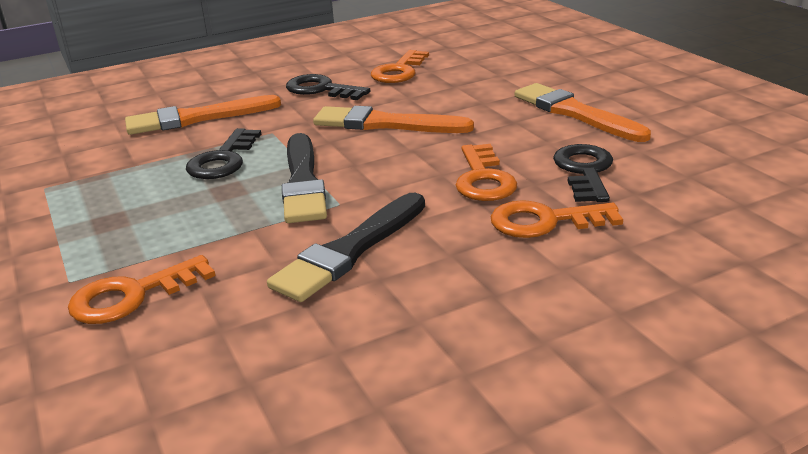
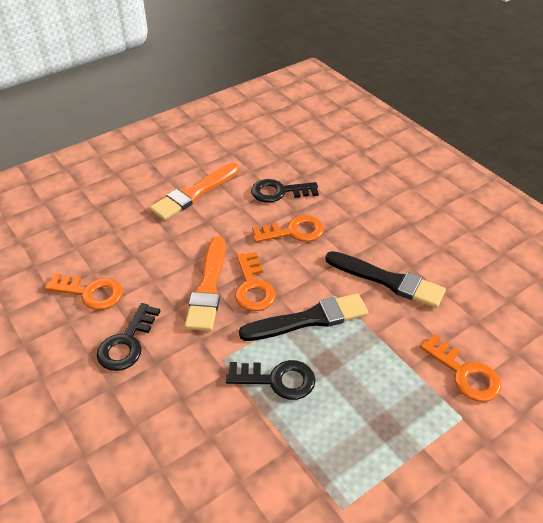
camera: 100 degrees left, 15 degrees up
orange brush [125,95,281,135] -> none
orange key [491,200,623,238] -> orange key moved to [235,252,276,311]

